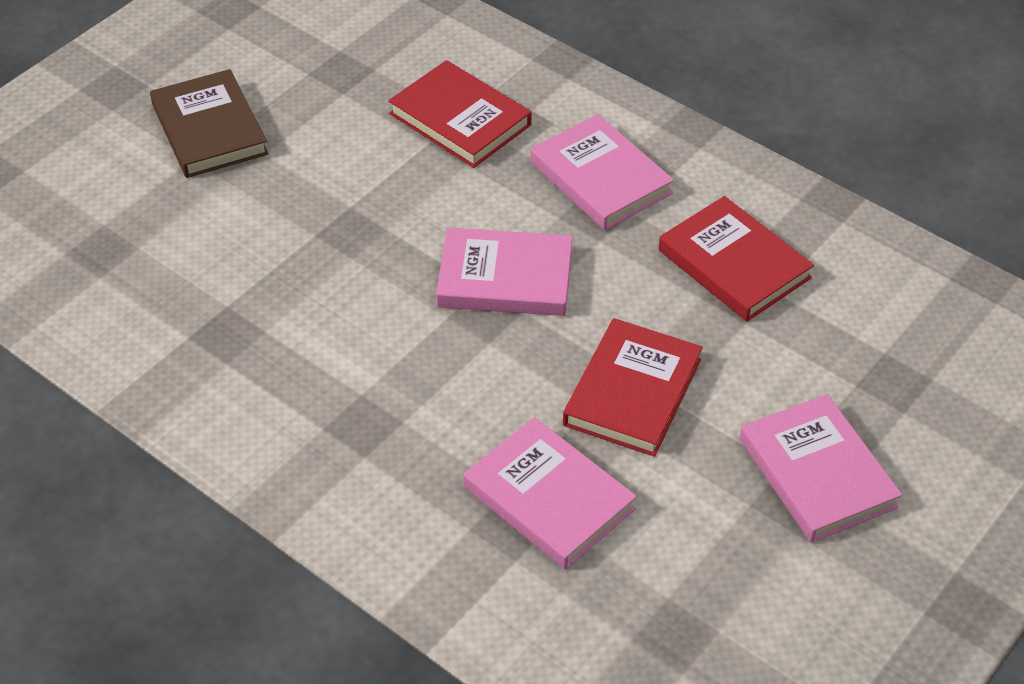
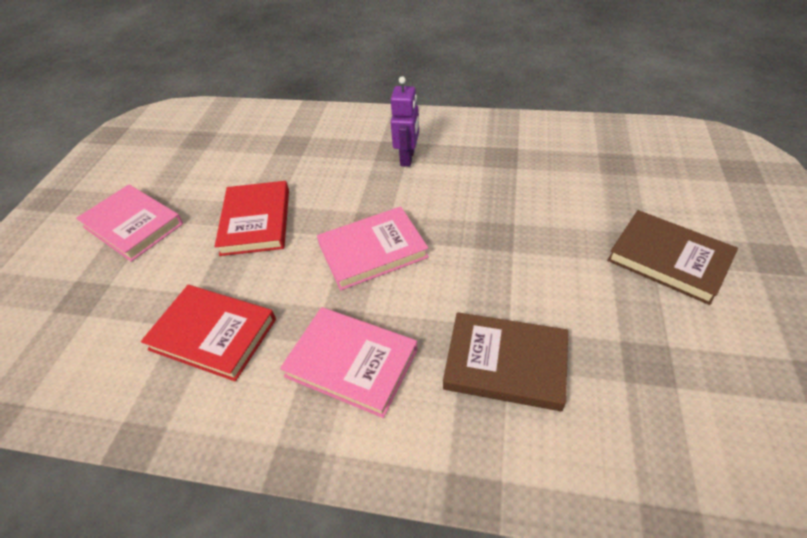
camera: 155 degrees right, 0 degrees up
red book [388,60,531,168] -> brown book [443,312,568,411]
pink book [463,417,637,570] -> none
none -> purple robot [391,76,419,167]

